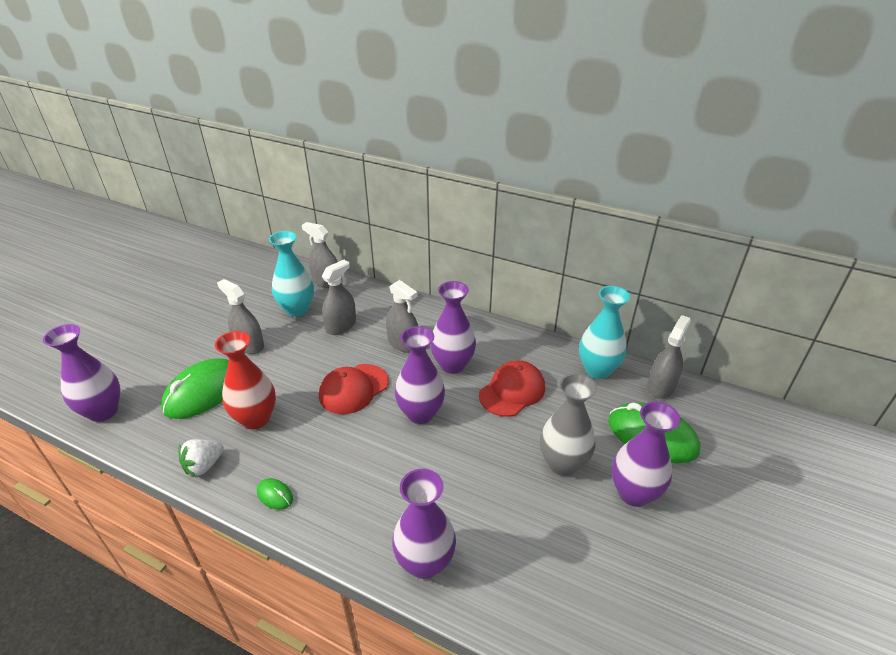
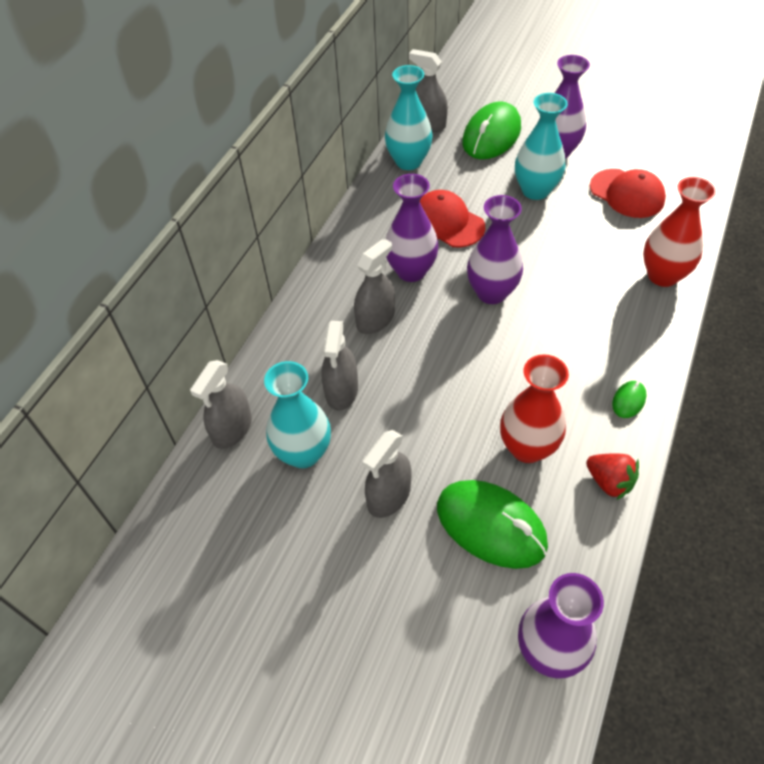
camera: 90 degrees left, 15 degrees up
white strawberry [178,439,224,477] -> red strawberry [586,453,639,500]
red cap [319,364,389,414] -> red cap moved to [590,169,666,218]
grey spray bottle [322,259,356,335] -> grey spray bottle turned 120 degrees counterclockwise [321,321,358,411]
purple vase [392,469,456,579] -> red vase [643,177,716,287]
grey vase [540,373,597,476] -> turquoise vase [515,93,567,200]

